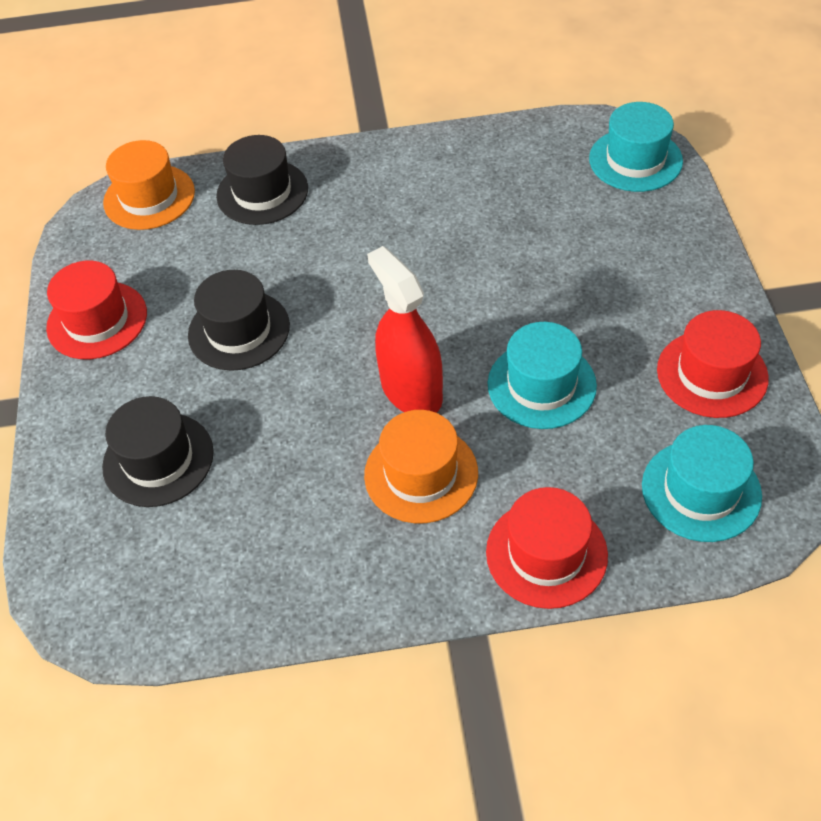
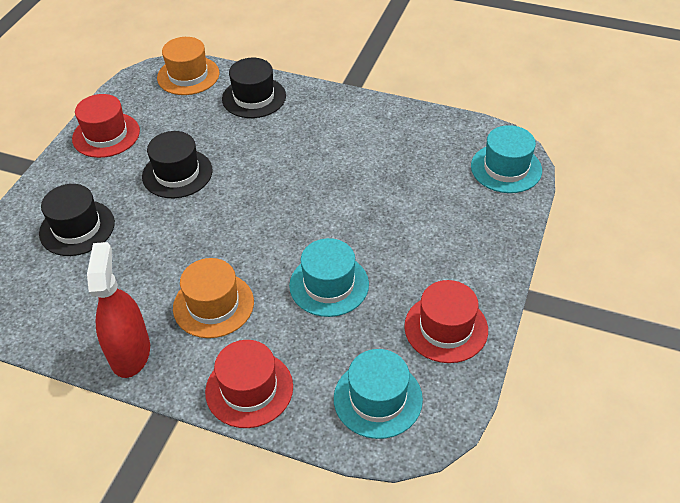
camera: 25 degrees right, 5 degrees down
red spray bottle [367,246,443,413] -> red spray bottle moved to [87,242,150,378]

